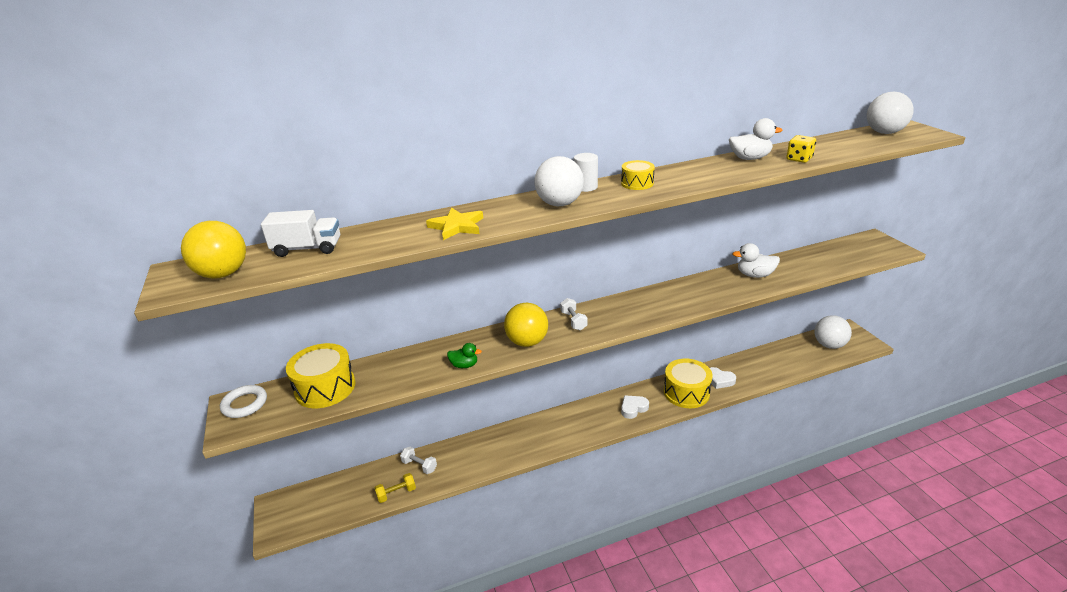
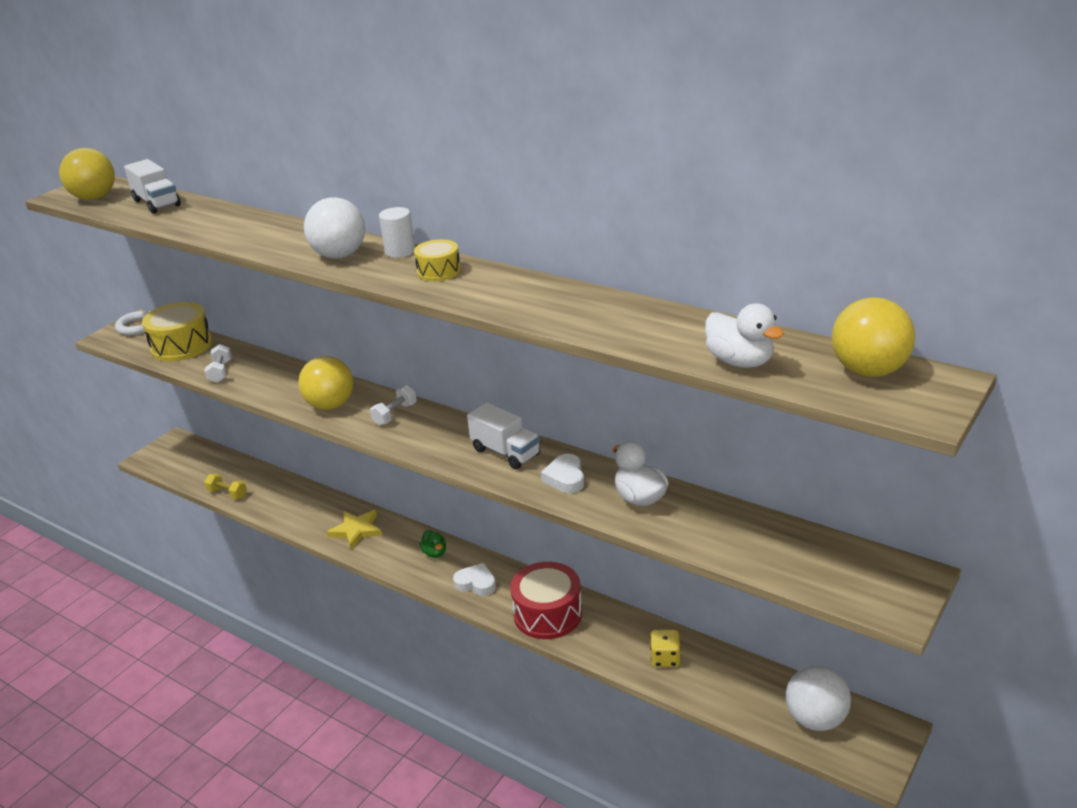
camera: 55 degrees right, 0 degrees up
white dumbbell [400,447,437,474] -> white dumbbell moved to [205,344,232,383]
yellow star [426,207,483,240] -> yellow star moved to [327,510,382,549]
green duck [447,343,482,368] -> green duck moved to [420,530,446,558]
yellow drum [664,359,713,408] -> red drum [510,562,582,639]
white heart [710,367,736,389] -> white heart moved to [541,454,584,493]
white duck [729,118,783,160] -> white duck moved to [705,303,784,368]
yellow dice [786,135,816,163] -> yellow dice moved to [650,629,681,667]
white ball [867,92,914,134] -> yellow ball [832,297,915,377]
none -> white truck [467,402,540,469]

